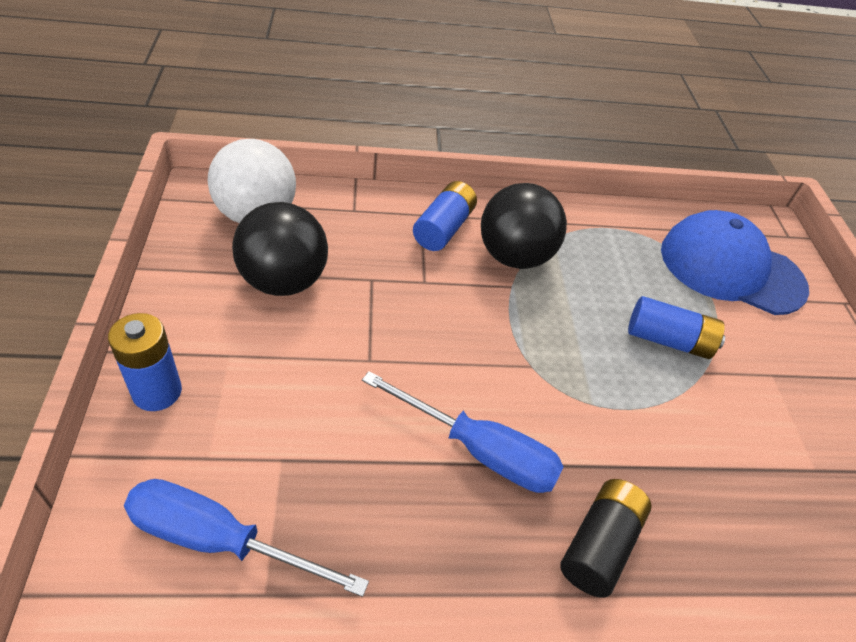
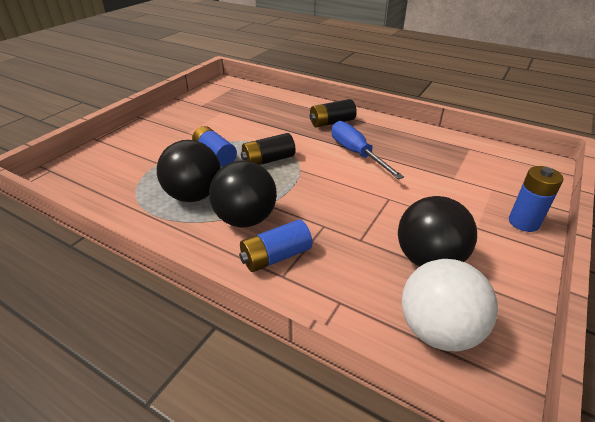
camera: 140 degrees left, 10 degrees down
blue screwdriver [124,479,369,597] -> none
blue cap [661,210,809,315] -> none
none -> black ball [157,140,221,202]
none -> black battery [241,133,296,165]

